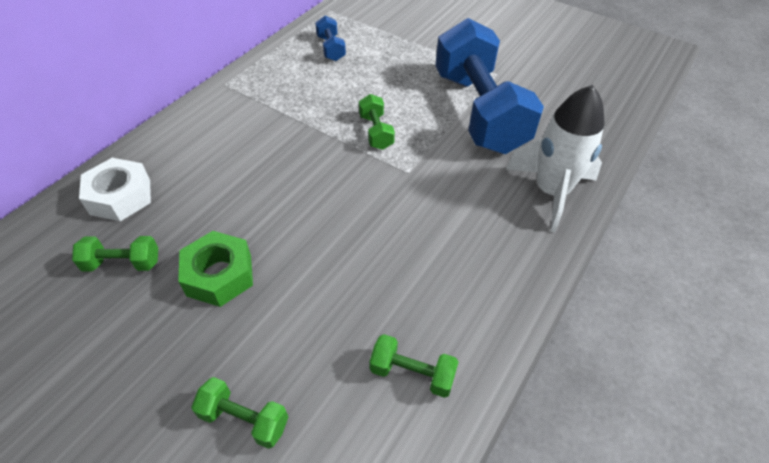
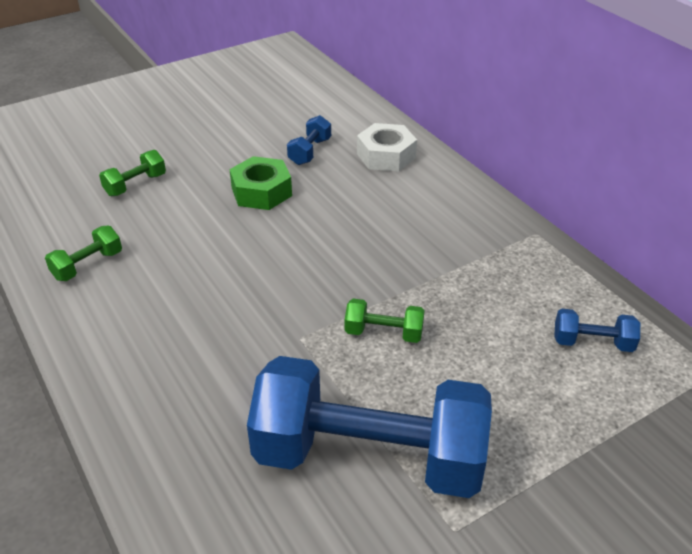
camera: 115 degrees right, 10 degrees down
green dumbbell [72,236,158,271] -> blue dumbbell [287,115,331,165]
white rocket [506,85,605,232] -> none

